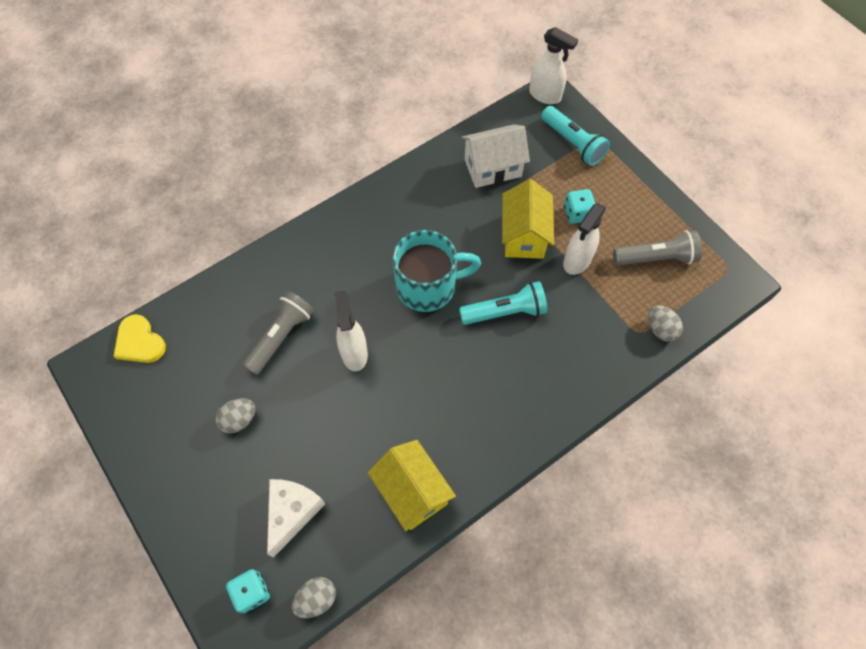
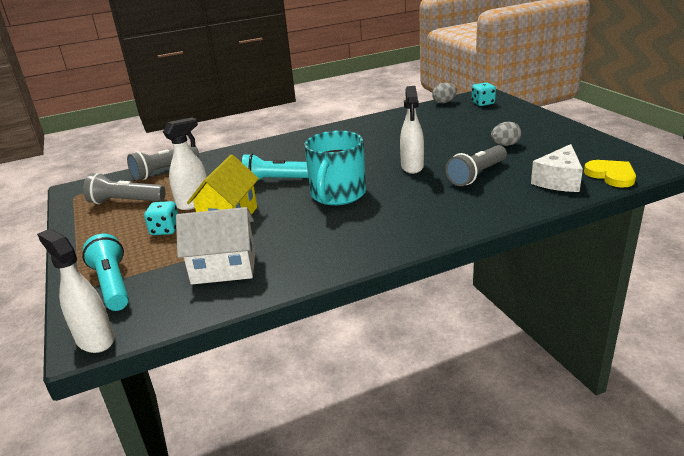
camera: 165 degrees left, 35 degrees down
white cheese [267,479,325,558] -> white cheese moved to [531,144,583,192]
yellow house [368,440,456,531] -> none
turquoise mug [393,230,481,312] -> turquoise mug turned 75 degrees counterclockwise [304,131,366,205]
grey egg [648,305,683,342] -> grey flashlight [127,145,199,181]

